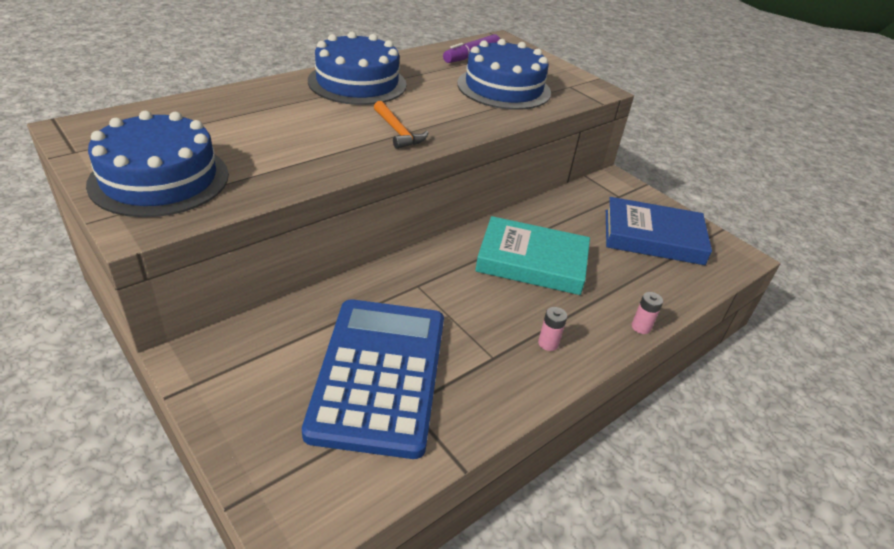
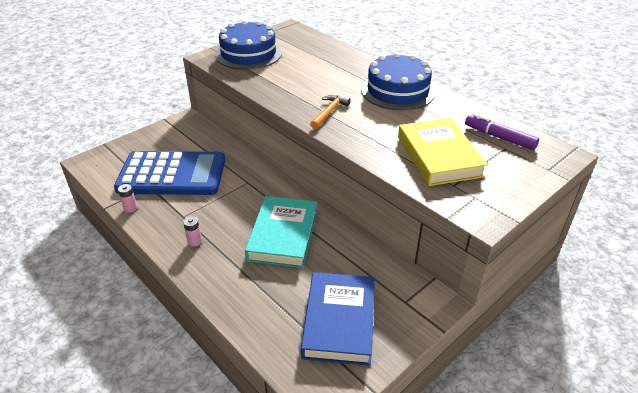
camera: 90 degrees right, 0 degrees up
orange hammer [374,101,429,149] -> orange hammer turned 150 degrees clockwise [310,95,351,129]
blue cake [457,39,551,110] -> yellow book [398,118,488,186]
pink battery [632,292,663,334] -> pink battery moved to [118,184,137,213]

